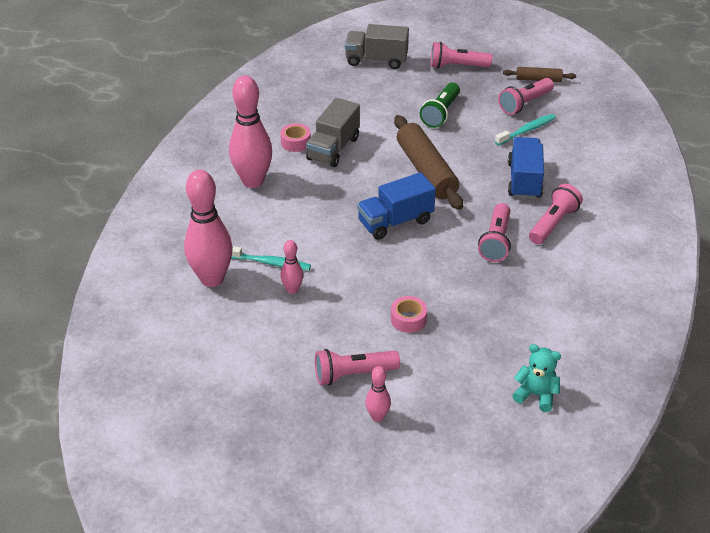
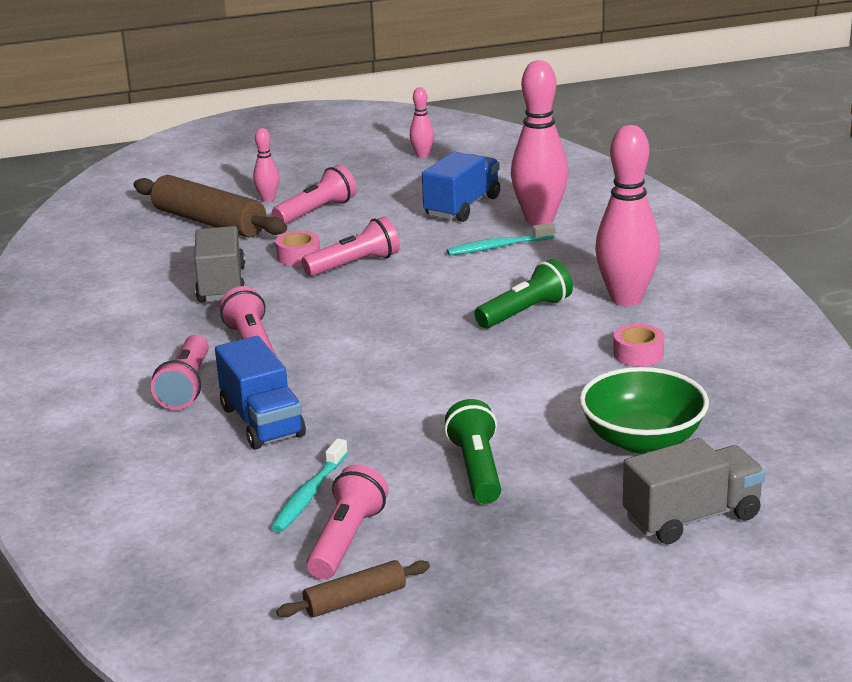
camera: 150 degrees right, 15 degrees down
pink bowling pin [280,240,303,294] -> pink bowling pin moved to [410,87,434,158]
grey truck [306,98,360,167] -> grey truck moved to [194,226,245,302]
blue truck [357,172,436,240] -> blue truck moved to [422,152,500,222]
brown rolling pin [394,115,463,210] -> brown rolling pin moved to [133,175,287,237]
pink flashlight [431,42,492,68] -> pink flashlight moved to [302,217,400,277]
turquoise teddy bear [512,344,561,412] -> none
none -> green flashlight [474,259,573,328]
none -> green bowl [579,367,709,454]

